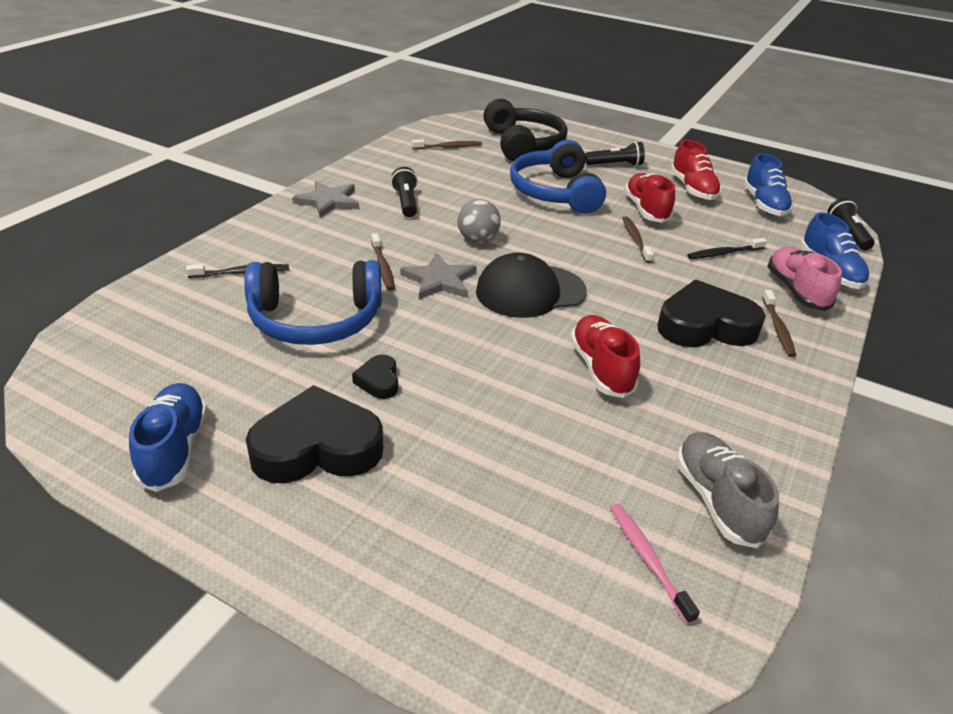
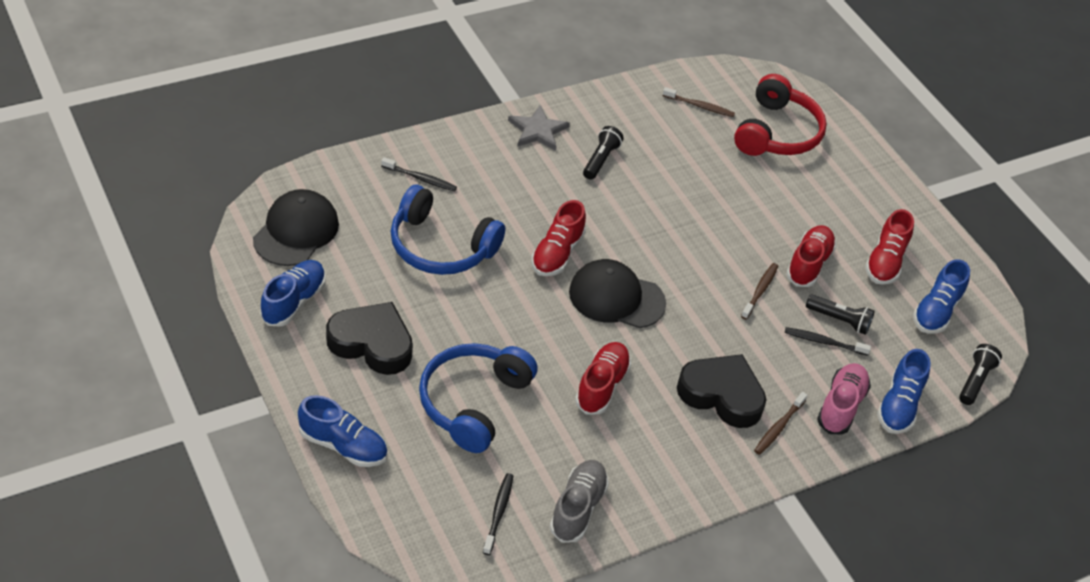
camera: 30 degrees right, 10 degrees up
black heart [352,355,398,399] -> none
brown toothbrush [371,233,395,291] -> none
grey star [400,253,477,299] -> red shoe [531,200,586,276]
grey ball [458,199,501,243] -> none
black headphones [484,99,568,162] -> red headphones [734,74,827,156]
blue headphones [510,140,606,214] -> blue headphones moved to [419,343,537,453]
black flashlight [585,142,645,166] -> black flashlight moved to [806,295,875,335]
pink toothbrush [610,503,700,624] -> black toothbrush [483,473,513,555]
none -> black cap [253,189,339,266]
none -> blue shoe [298,395,388,467]

